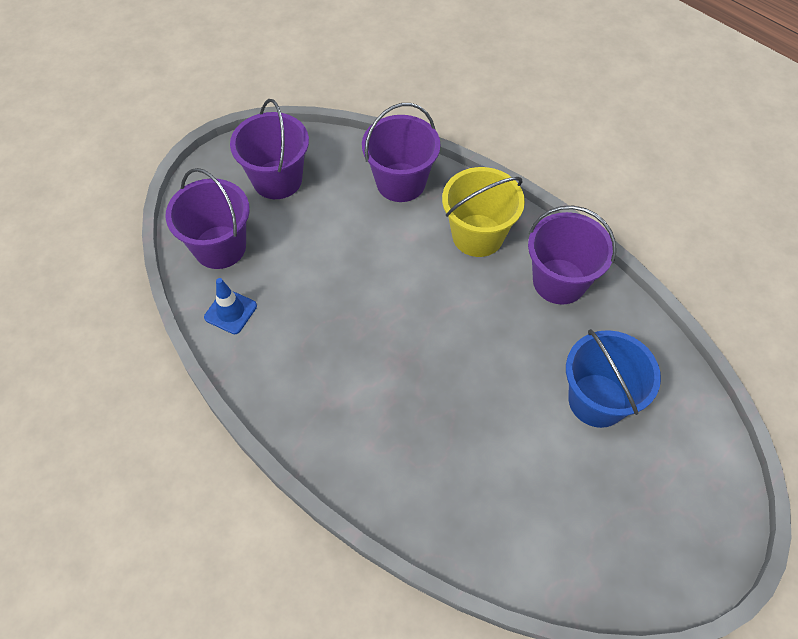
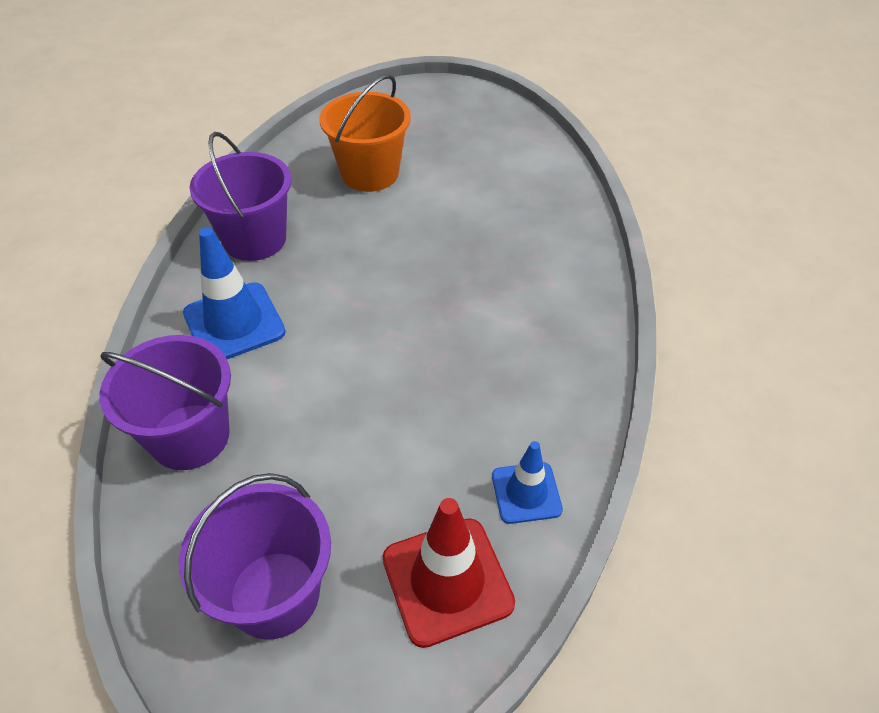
camera: 125 degrees left, 10 degrees down
purple bucket [166,168,250,269] -> red traffic cone [383,498,515,648]
yellow bucket [442,167,525,257] -> blue traffic cone [183,228,286,359]
blue bucket [566,329,661,428] -> orange bucket [320,74,411,192]

